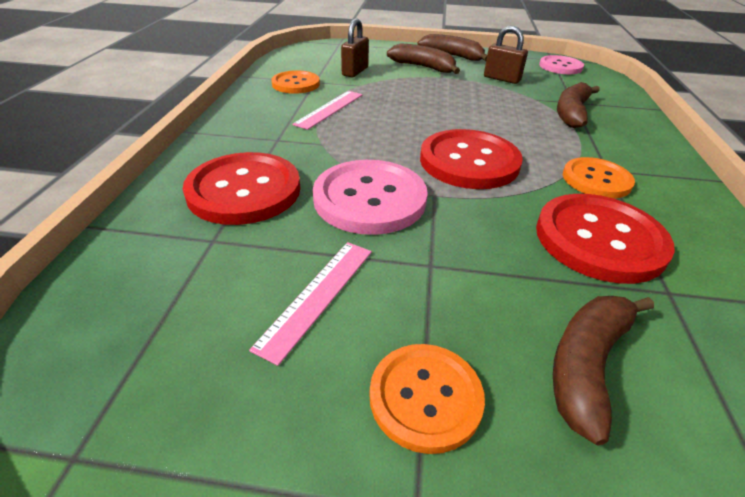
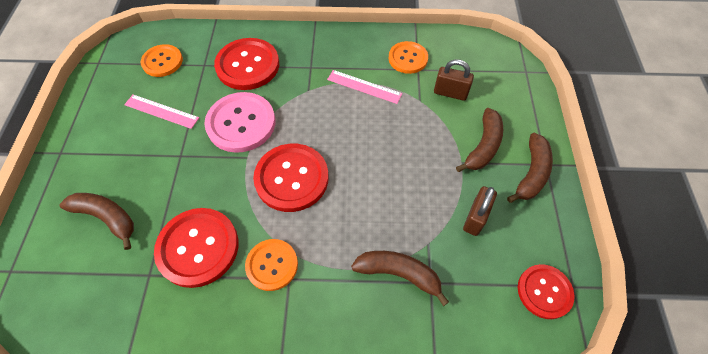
camera: 85 degrees right, 20 degrees up
orange button [369,344,485,454] -> orange button moved to [141,44,183,77]
pink button [539,55,584,74] -> red button [518,264,575,319]

